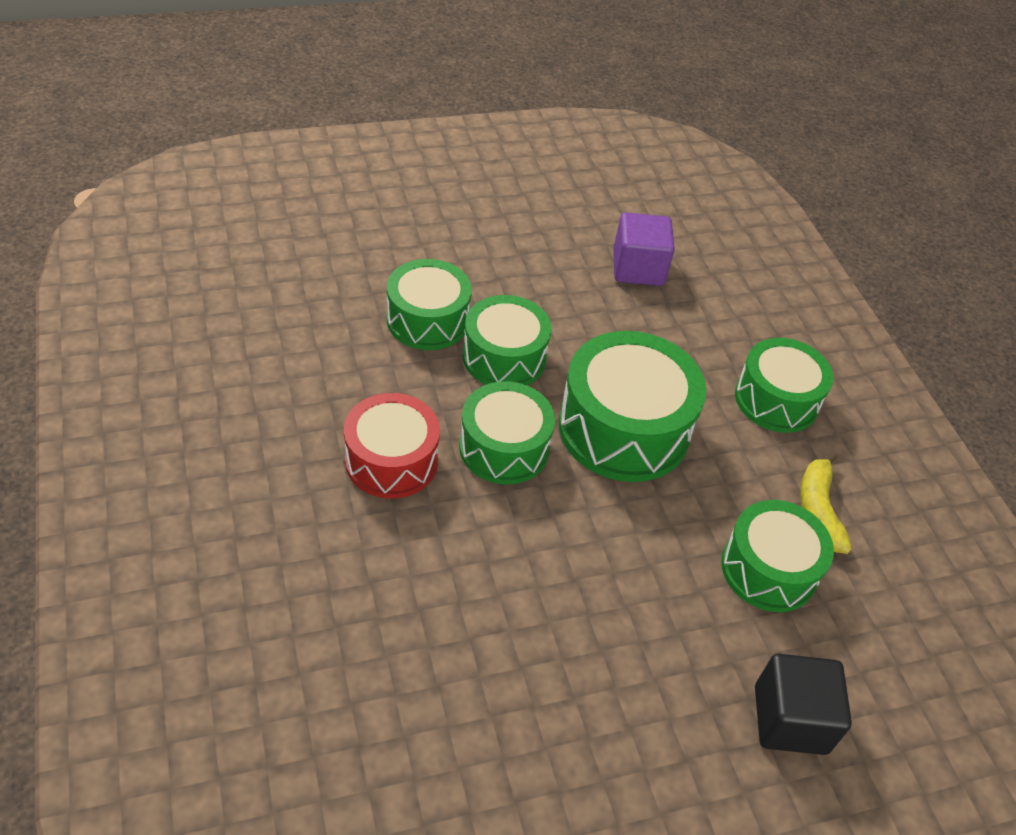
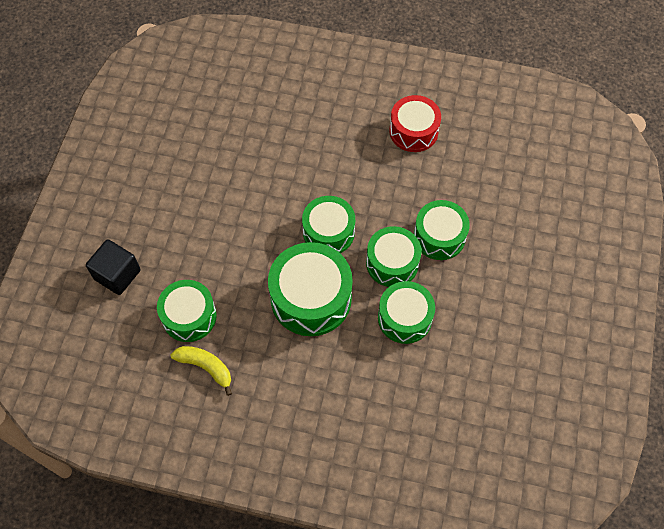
camera: 125 degrees right, 15 degrees up
red drum [344,393,440,499] -> red drum moved to [389,95,441,152]
purple cube [613,212,675,286] -> none
green drum [735,338,833,433] -> green drum moved to [378,281,435,344]

